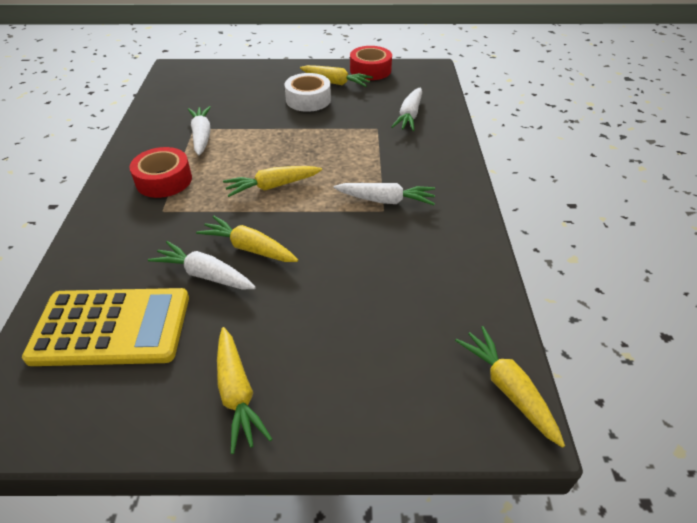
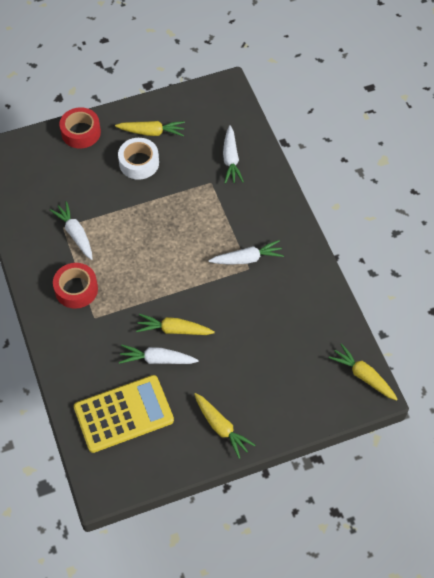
camera: 20 degrees left, 15 degrees up
yellow carrot [223,166,322,197] -> none
red tape [350,46,392,80] -> red tape moved to [60,107,101,149]

